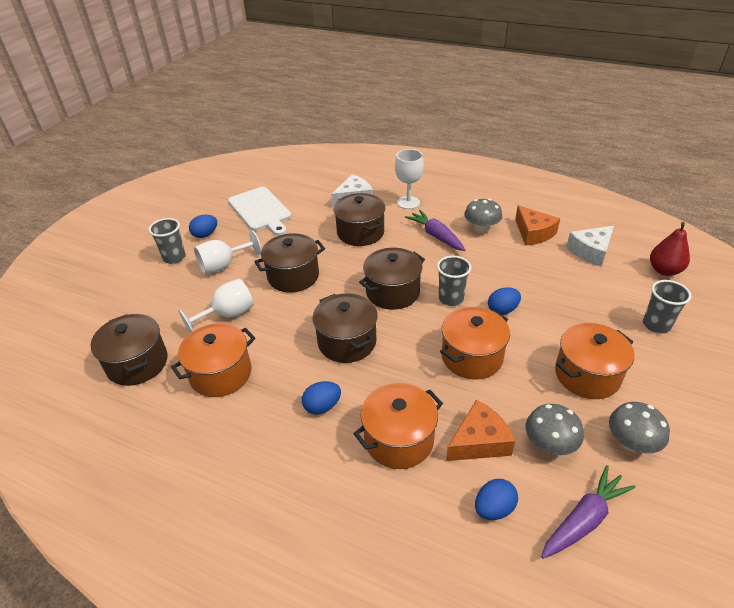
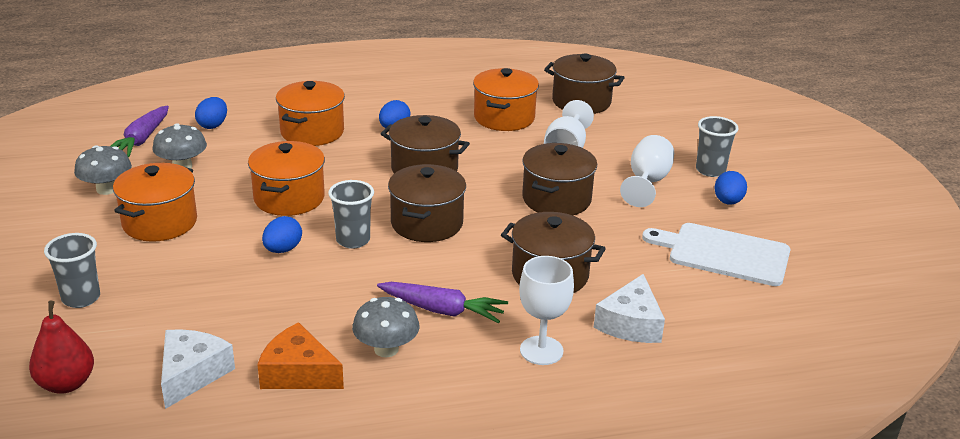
camera: 140 degrees right, 10 degrees down
orange cheese [446,400,515,461] -> none

